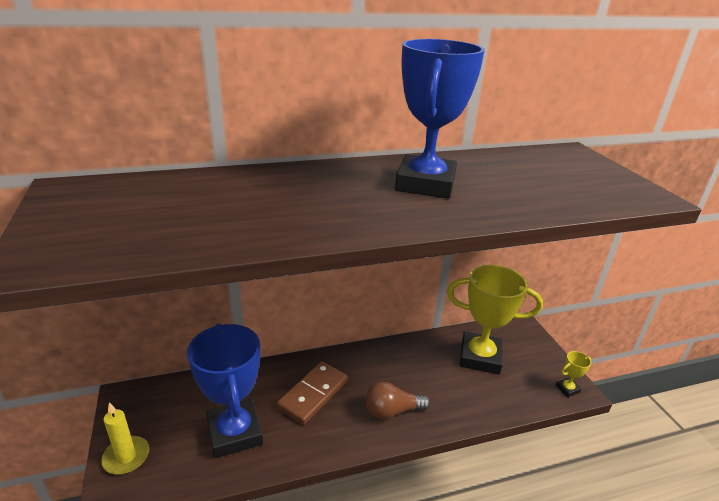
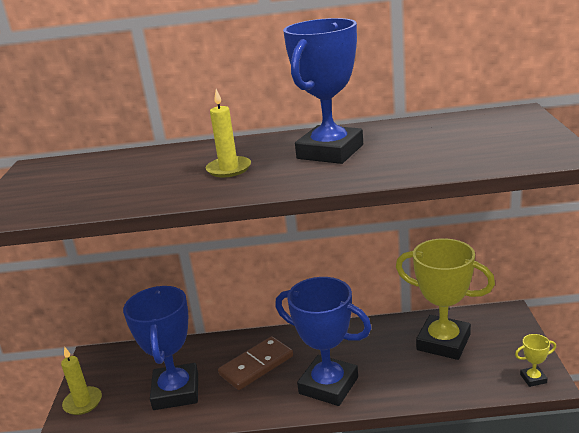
camera: 20 degrees right, 5 degrees down
brown light bulb [365,382,430,419] -> blue trophy [275,277,371,406]
none -> yellow candle [206,89,251,177]

